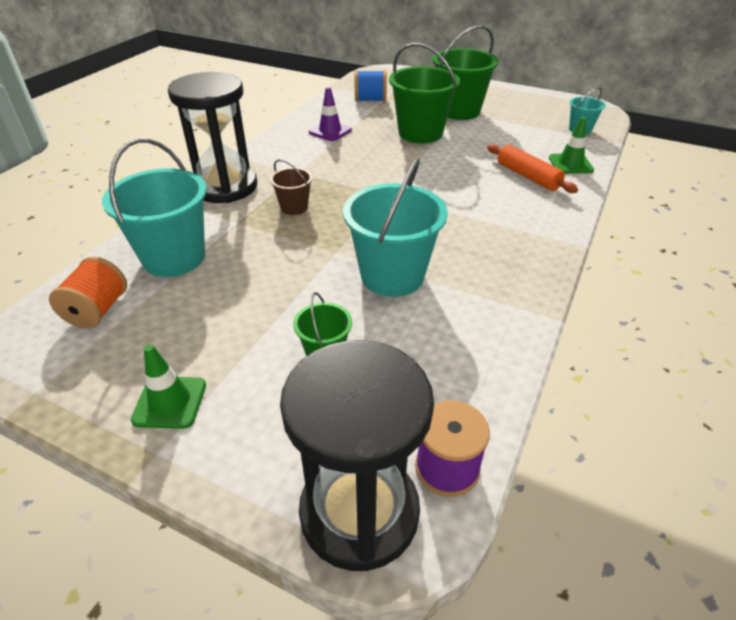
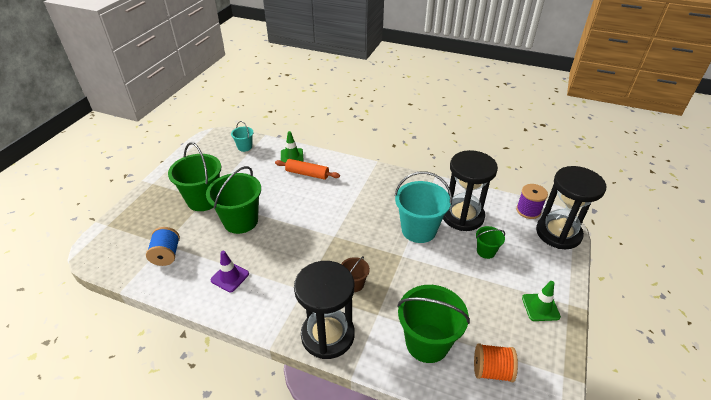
camera: 95 degrees left, 0 degrees up
turquoise bucket [102,138,207,277] -> green bucket [398,285,470,363]
orange rolling pin [487,144,578,193] -> orange rolling pin turned 60 degrees clockwise [275,159,340,180]
none -> black hourglass [443,150,498,231]

